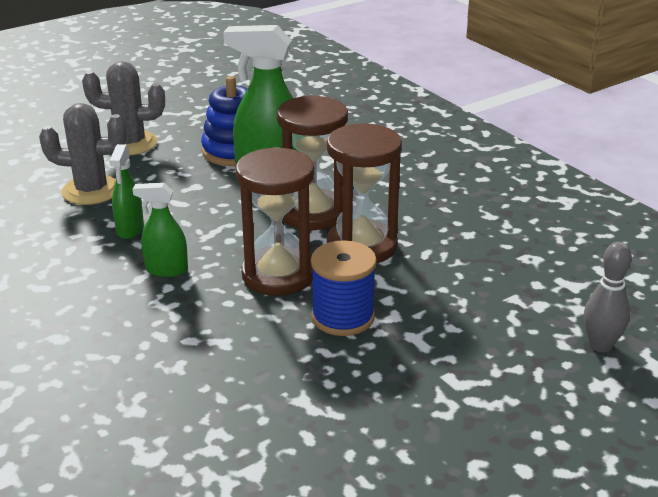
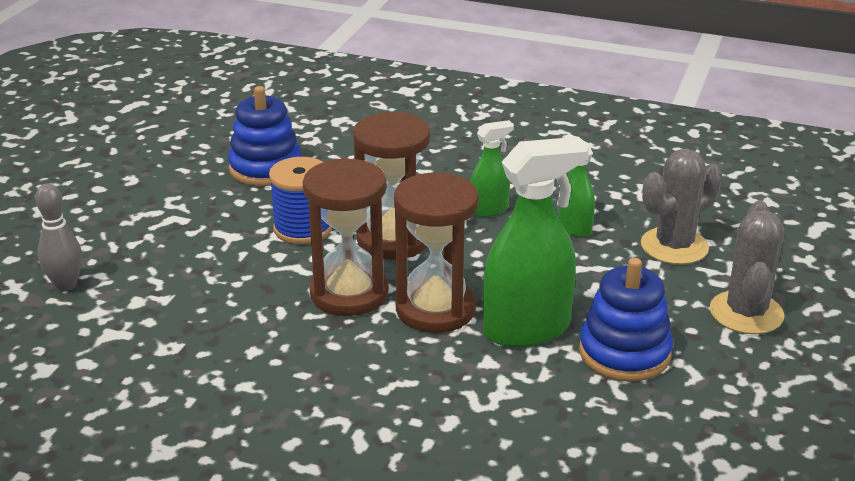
camera: 145 degrees right, 0 degrees up
grey cactus [82,61,165,155] -> grey cactus turned 45 degrees counterclockwise [710,201,784,334]
none -> blue stacking toy [228,86,301,186]

